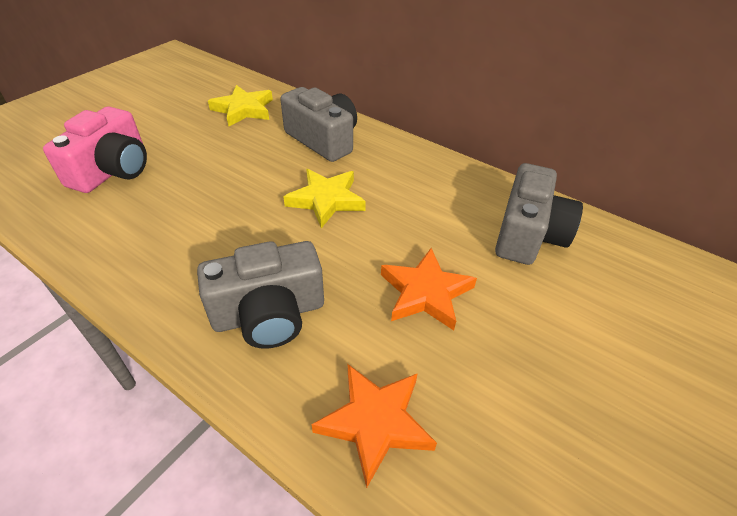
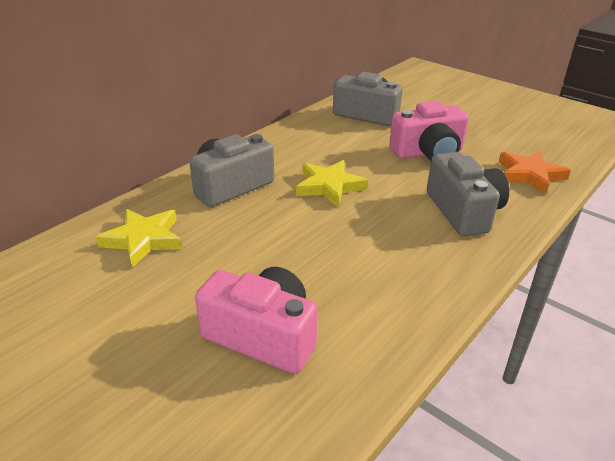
camera: 85 degrees left, 10 degrees down
orange star [381,248,477,330] -> pink camera [389,101,469,161]

